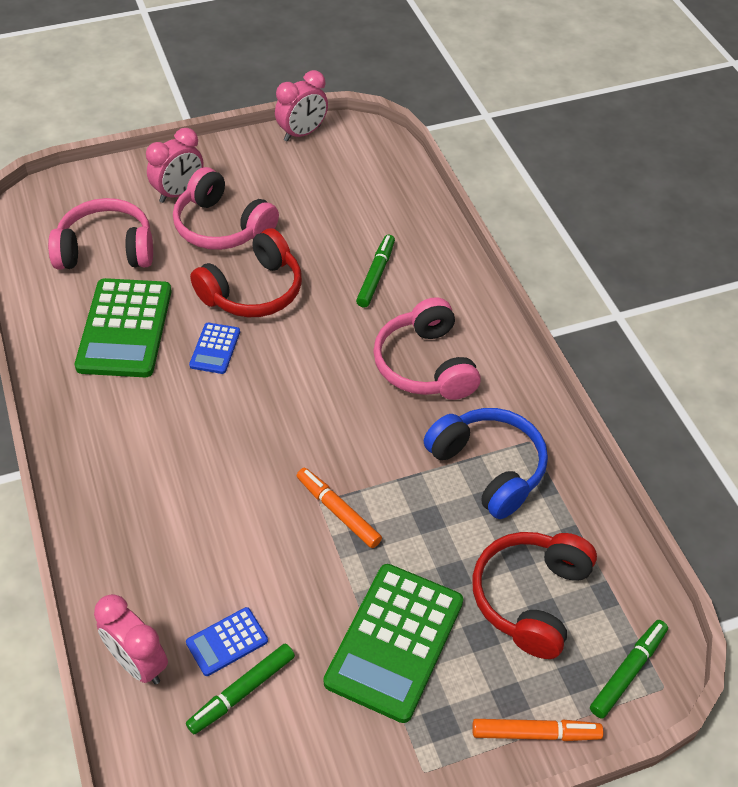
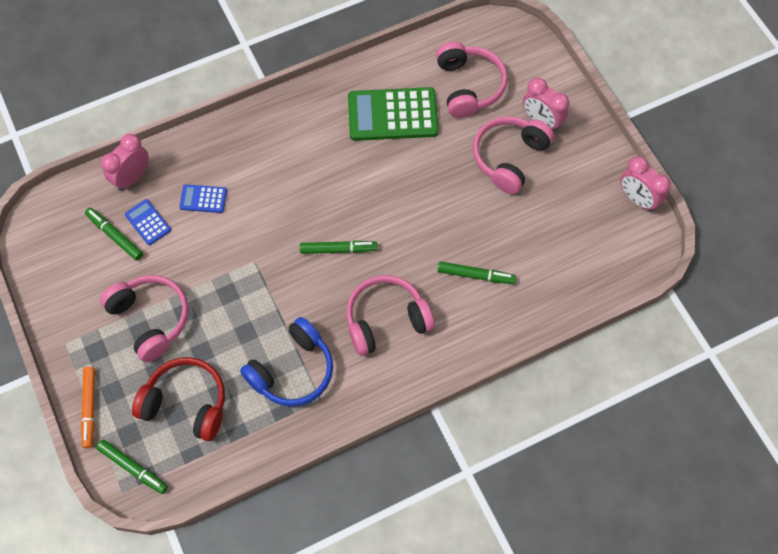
camera: 85 degrees right, 15 degrees up
blue calculator [189,323,240,374] -> blue calculator moved to [179,184,227,213]
red headphones [190,228,302,317] -> none
orange marker [297,468,382,548] -> none
green calculator [324,564,463,723] -> pink headphones [100,275,189,362]
none -> green marker [300,241,377,254]

